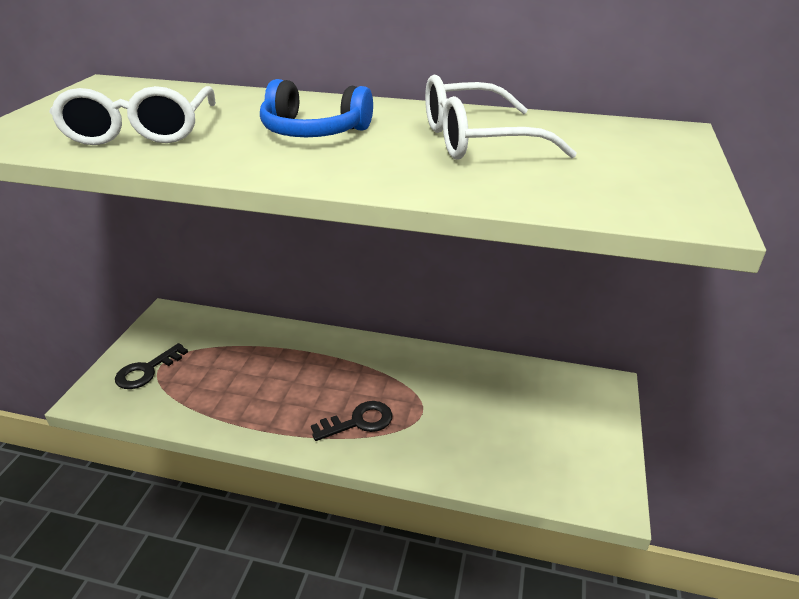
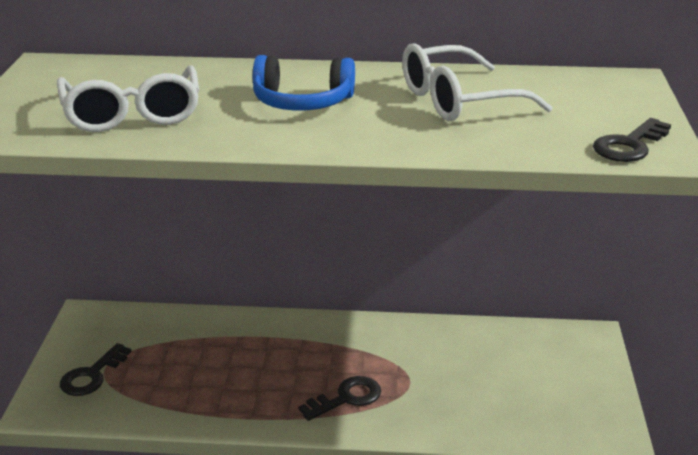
camera: 10 degrees left, 5 degrees down
none -> black key [593,118,671,162]

